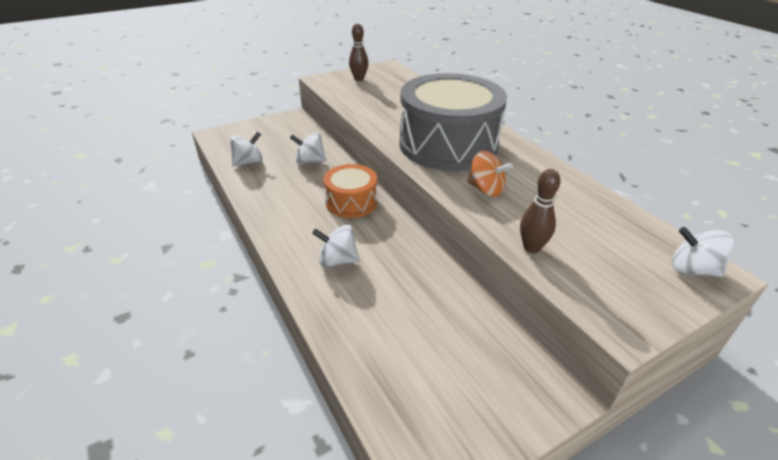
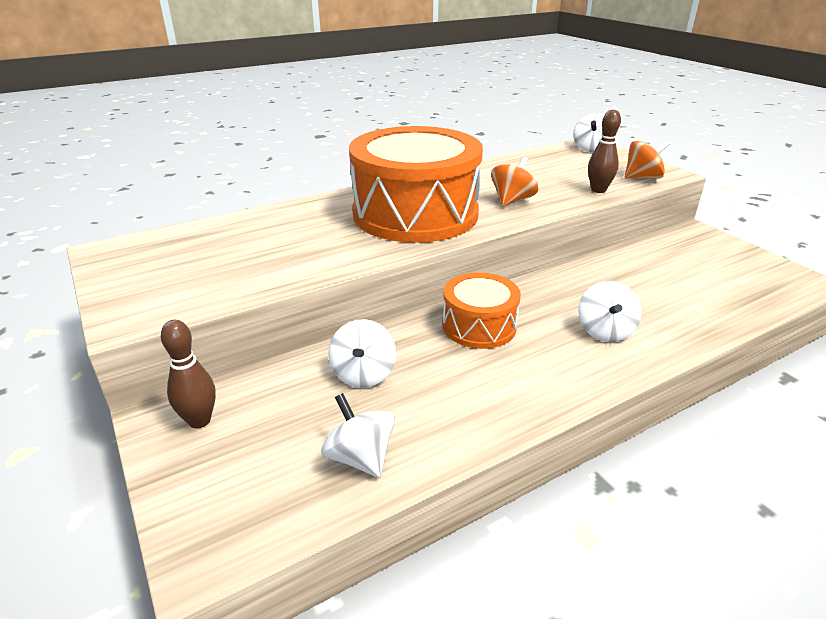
camera: 90 degrees left, 5 degrees down
brown bowling pin [349,24,368,81] -> brown bowling pin moved to [161,320,216,428]
grey drum [399,73,507,171] -> orange drum [349,126,483,243]
none -> orange spinning top [625,140,670,179]

